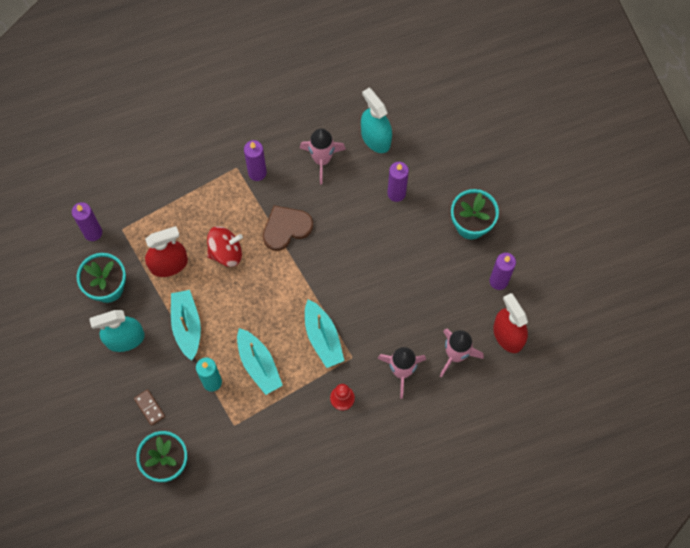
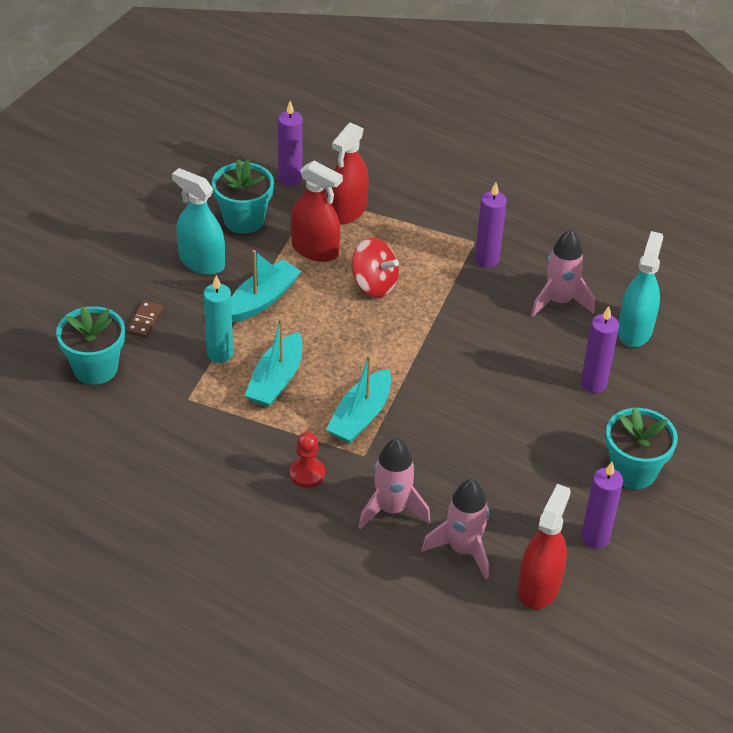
camera: 50 degrees right, 25 degrees down
brown heart [263,205,313,251] -> none
none -> red spray bottle [331,123,369,224]

